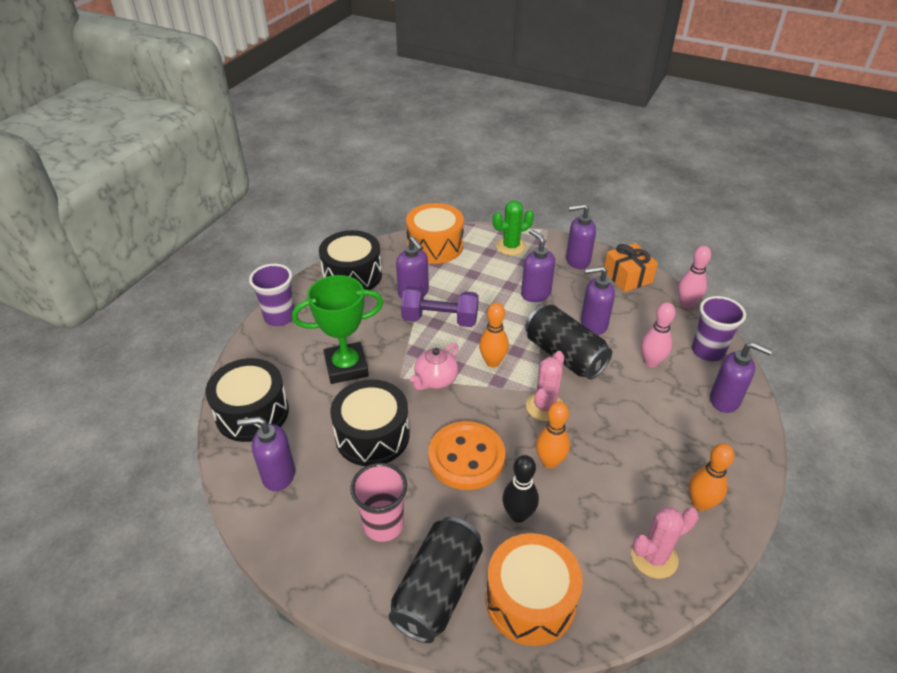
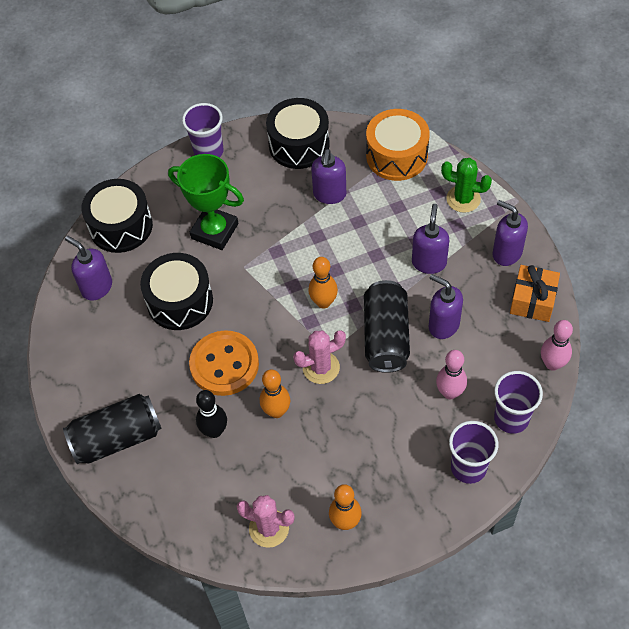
camera: 45 degrees right, 15 degrees up
pink cup [350,463,407,542] -> none
purple dumbbell [401,286,479,327] -> none
pink teapot [410,343,459,390] -> none
orange drum [486,533,583,646] -> none
purple soap dispenser [710,342,772,413] -> purple cup [449,421,498,484]

